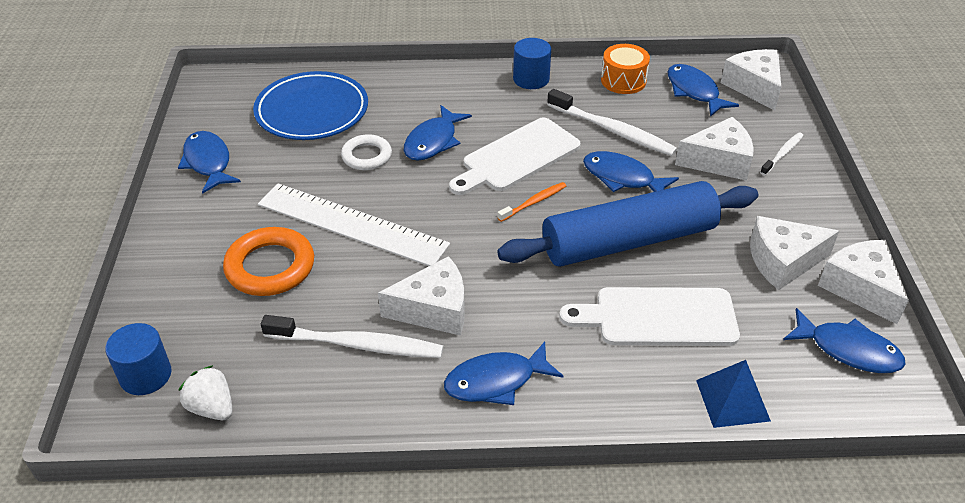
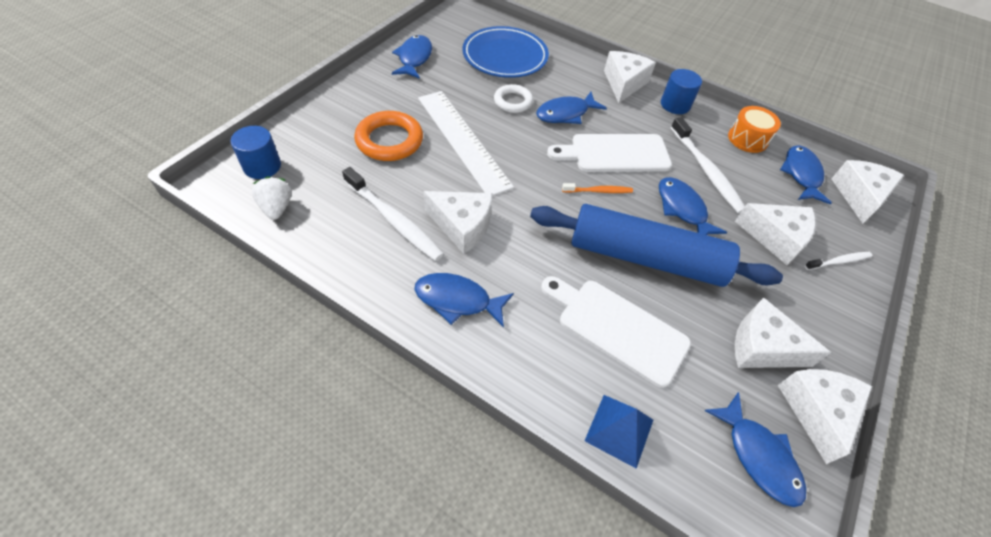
camera: 30 degrees right, 10 degrees up
none -> white cheese [604,51,656,103]

